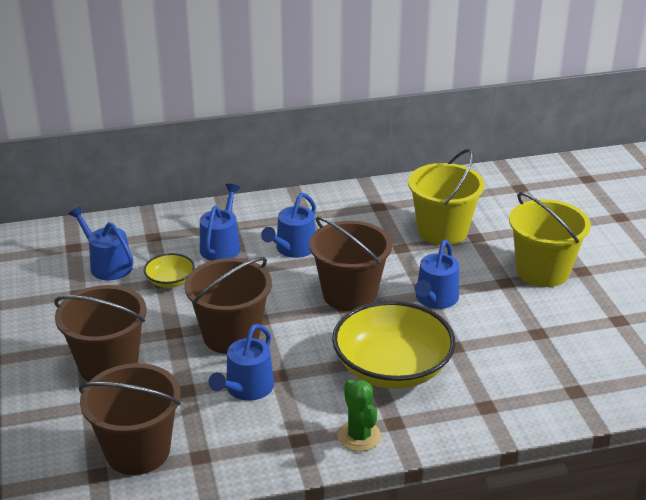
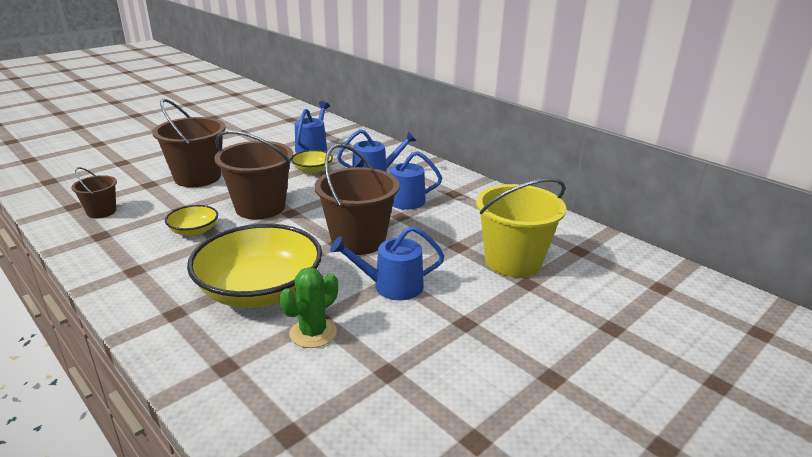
camera: 60 degrees right, 5 degrees down
brown bucket [79,363,181,475] -> brown bucket [71,167,117,218], size x0.53
blue watering can [209,324,274,401] -> yellow bowl [165,205,218,236]
green cactus [338,379,381,451] -> green cactus moved to [280,267,338,348]
yellow bucket [509,192,591,287] -> none

